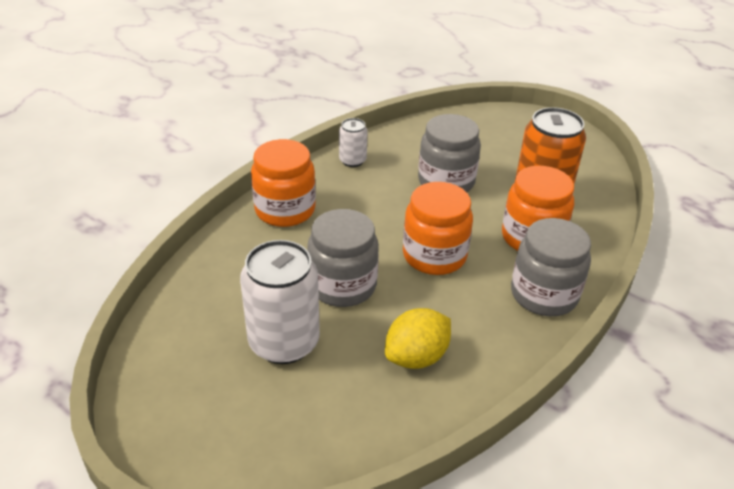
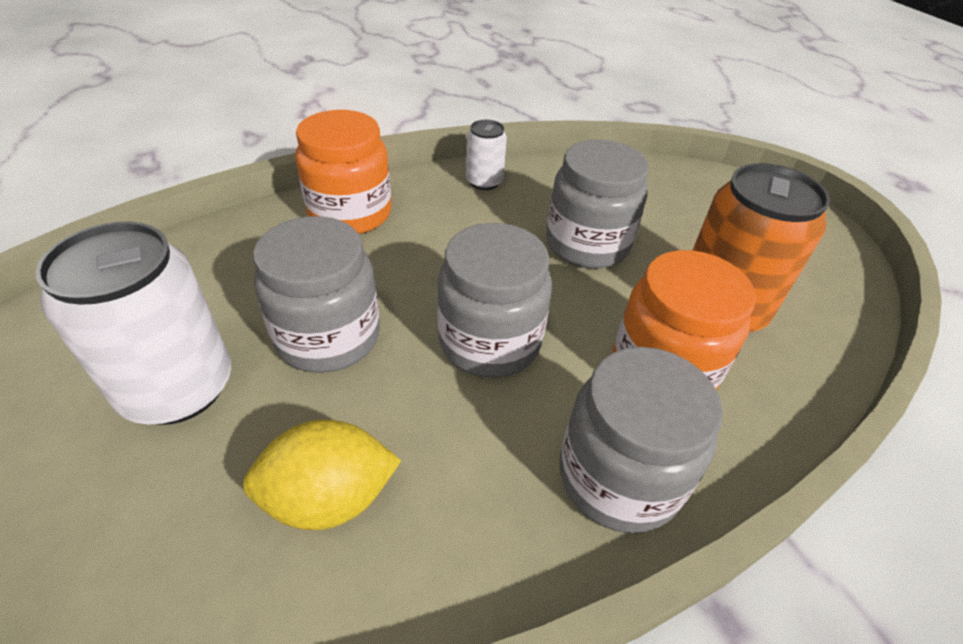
camera: 25 degrees right, 5 degrees up
orange jar [403,182,473,275] -> grey jar [437,223,552,378]

